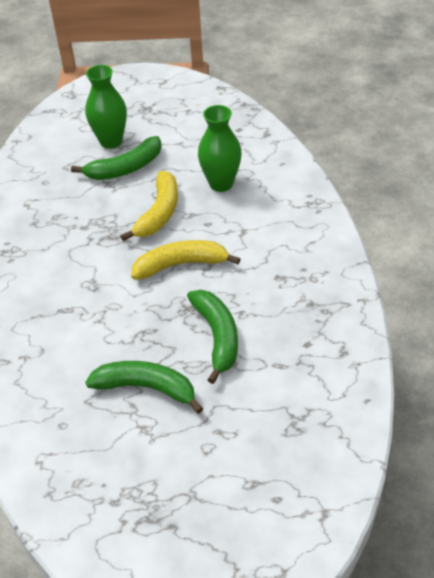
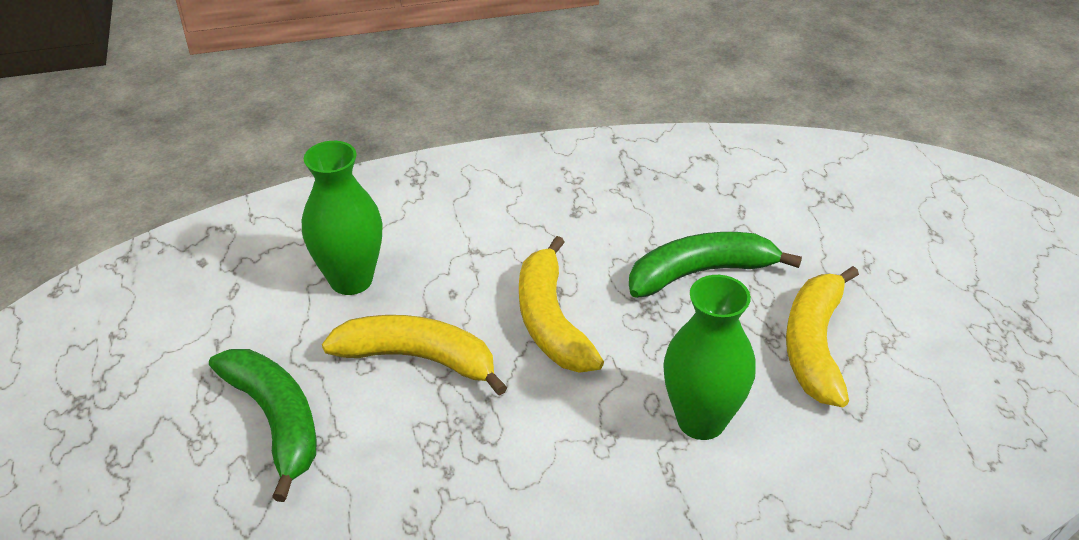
camera: 95 degrees left, 5 degrees down
green vase [85,65,127,149] -> green vase moved to [663,275,756,440]
green banana [85,361,203,414] -> yellow banana [786,266,859,407]

